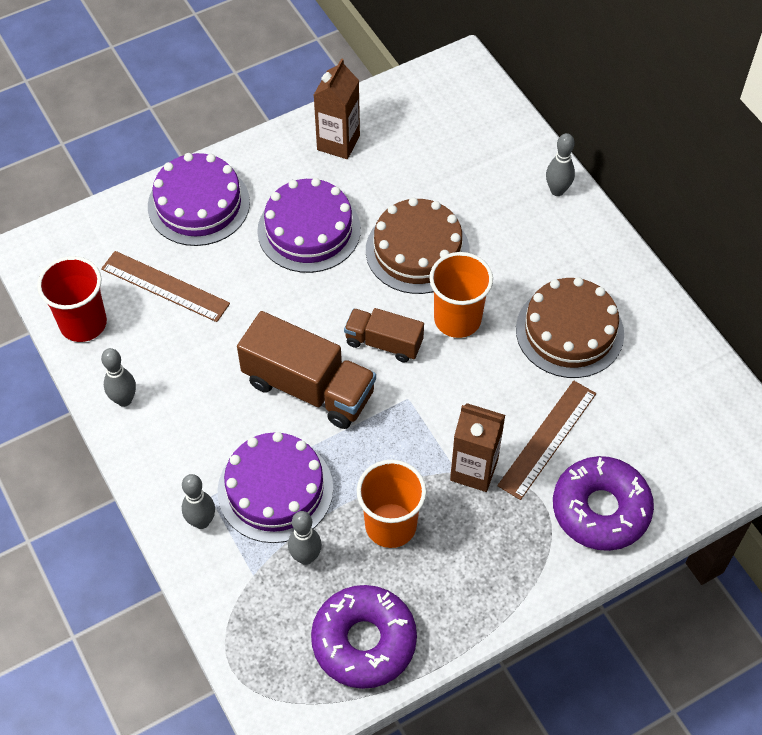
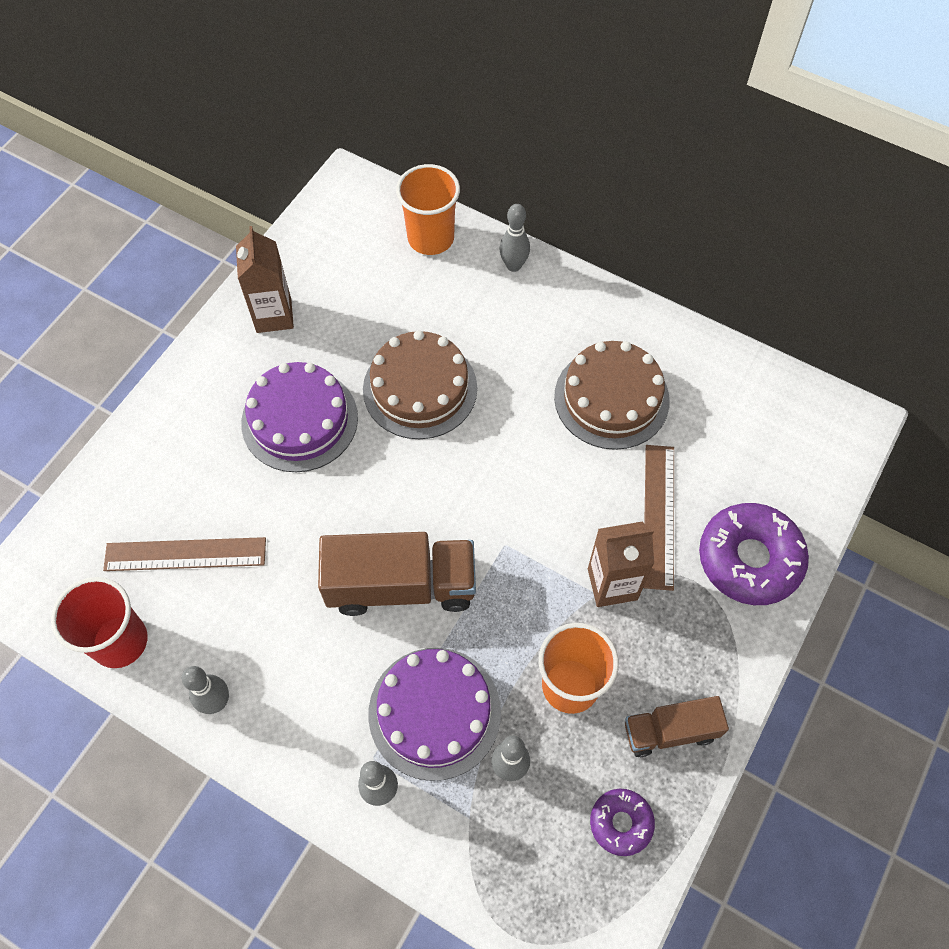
camera: 30 degrees left, 5 degrees up
purple cake [148,153,250,246] -> none
purple donut [311,585,417,689] -> purple donut [590,789,655,856], size x0.54
brown truck [344,308,424,362] -> brown truck moved to [625,696,729,757]
orange cup [429,252,493,338] -> orange cup moved to [396,164,460,255]

